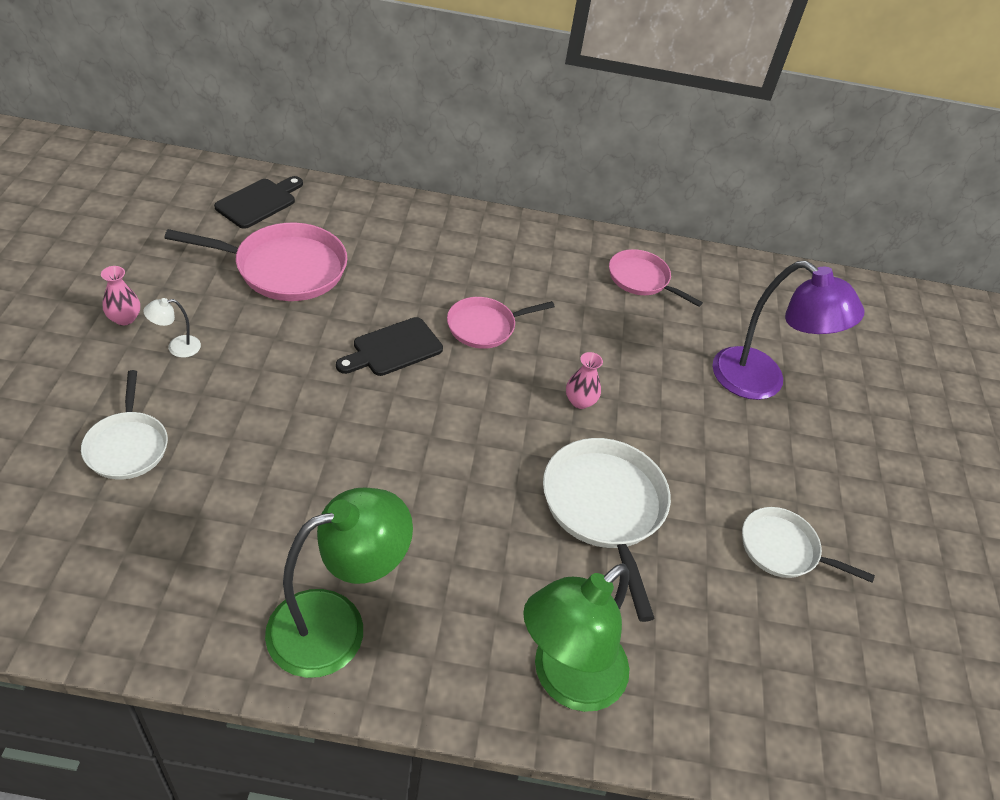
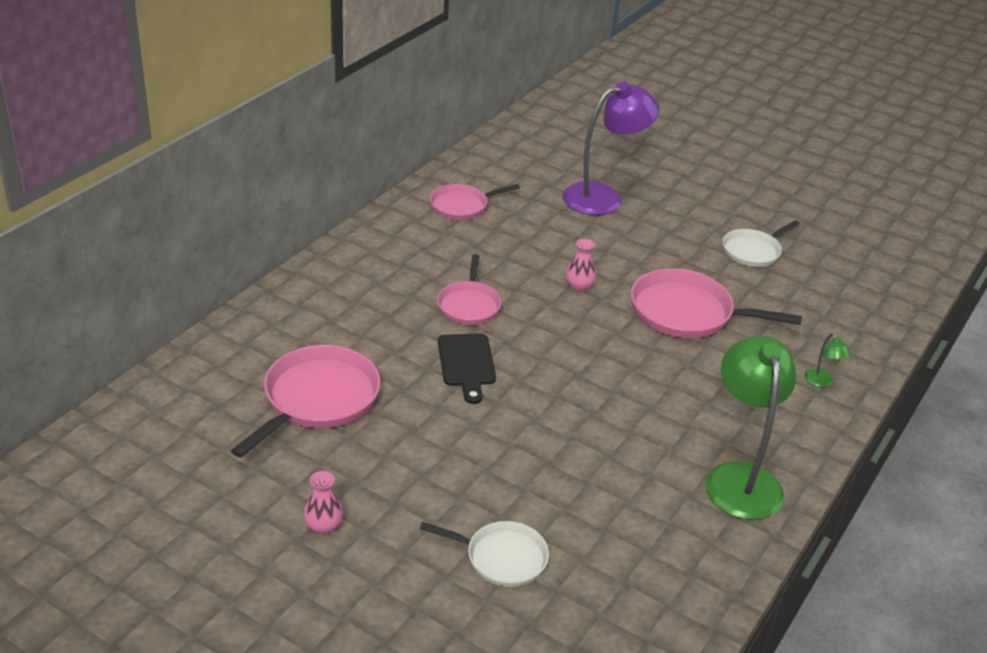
camera: 60 degrees left, 10 degrees down
white lamp [143,298,201,358] -> none
black cutting board [214,176,303,229] -> none
green lamp [523,563,629,712] -> green lamp [804,333,851,387], size x0.40
white pan [543,438,671,622] -> pink pan [631,268,802,338]

